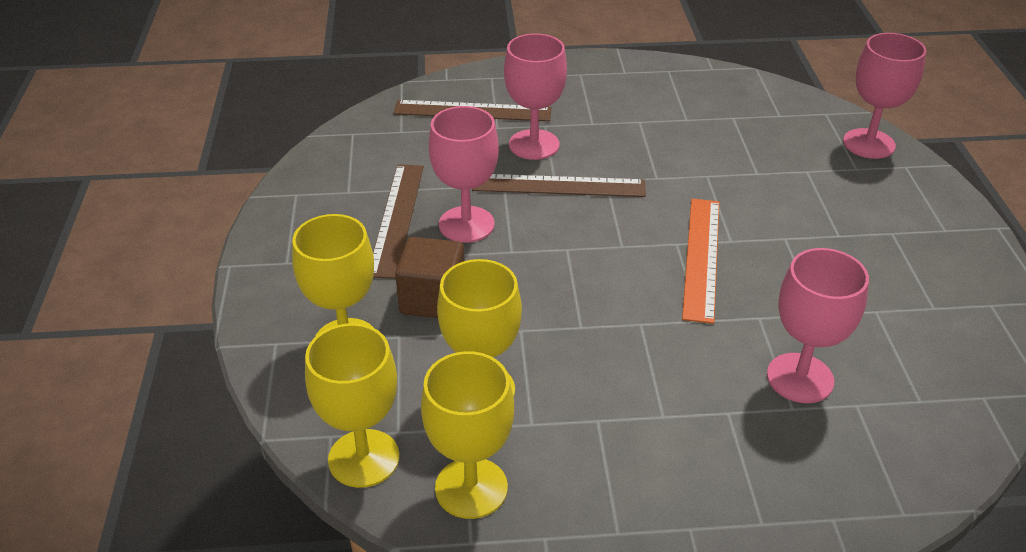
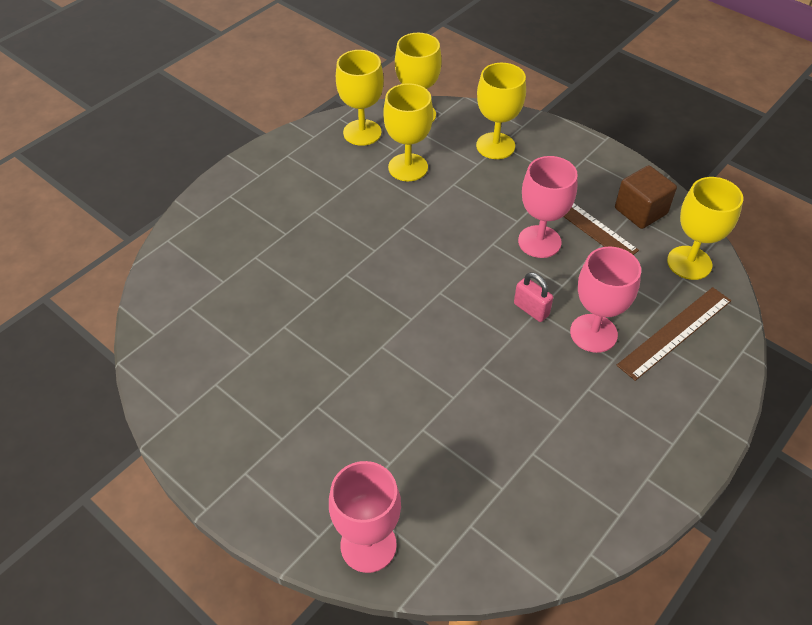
camera: 135 degrees right, 10 degrees up
brown cube [395,237,465,318] -> brown cube moved to [615,165,677,229]
brown ruler [472,174,646,197] -> pink padlock [514,272,553,322]
orange ruler [682,199,719,324] -> none
pink goblet [767,248,869,403] -> none
none -> yellow goblet [667,177,743,280]

